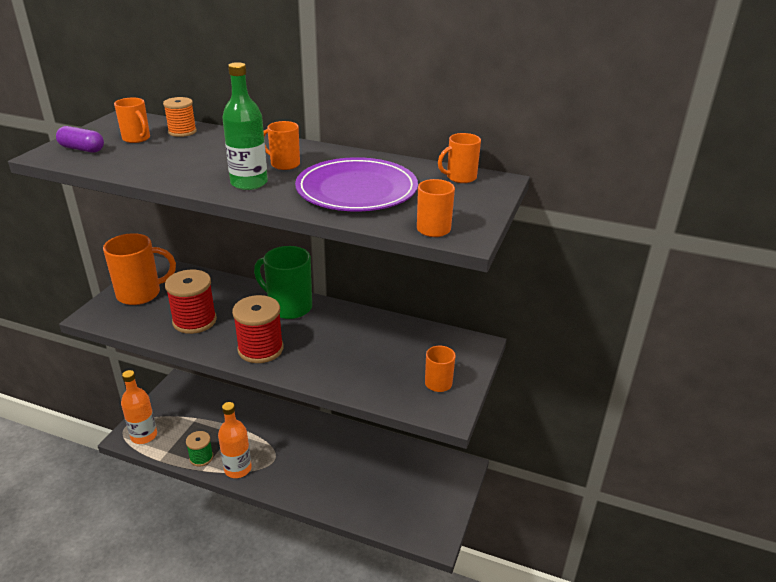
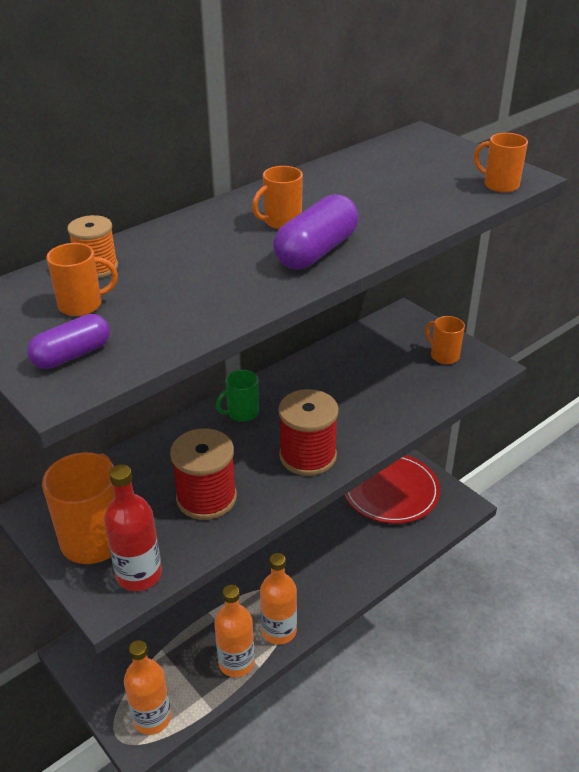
camera: 60 degrees left, 5 degrees up
green spool [186,431,213,467] -> orange bottle [215,585,255,677]
green bottle [222,62,268,190] -> purple capsule [273,194,359,269]
green mug [254,246,312,319] -> green mug [216,370,259,422], size x0.55
purple plate [295,157,418,211] -> none
orange mug [438,133,481,183] -> none
none -> red bottle [104,464,162,591]
none -> red plate [344,455,440,524]

